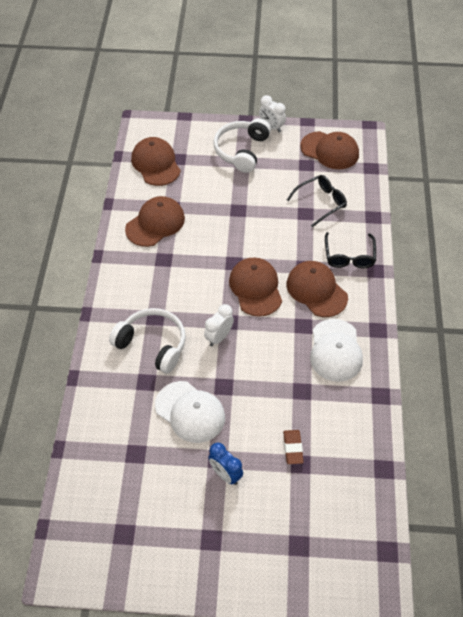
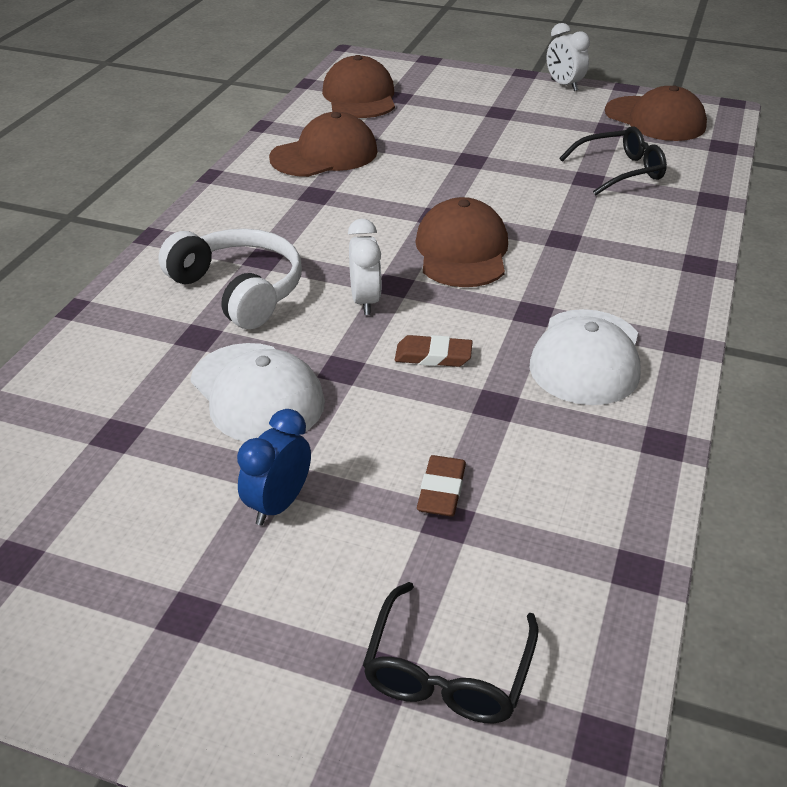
camera: 15 degrees right, 15 degrees down
white clock [204,304,234,347] -> white clock turned 120 degrees clockwise [348,218,381,315]
blue clock [208,443,243,485] -> blue clock turned 60 degrees clockwise [237,409,311,526]
white headphones [213,118,271,173] -> none
brown cap [287,261,348,317] -> none
black glasses [325,232,376,268] -> black glasses moved to [363,582,539,723]
none -> brown eraser [395,335,473,367]

